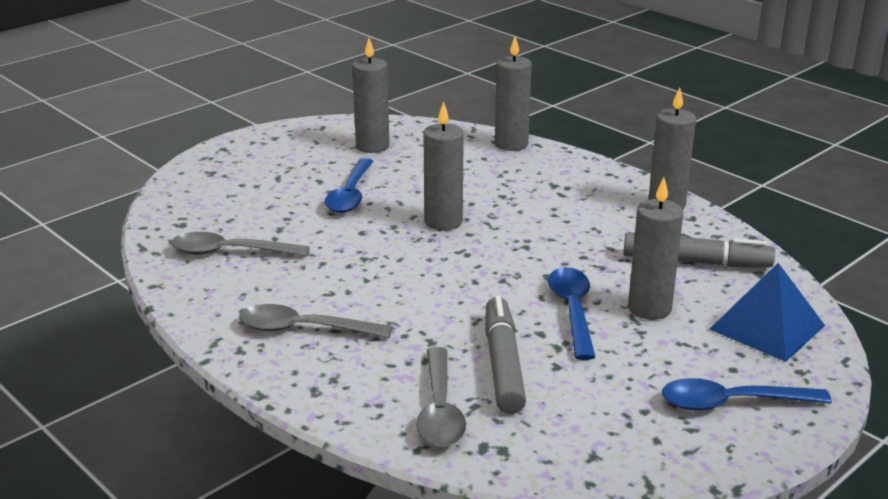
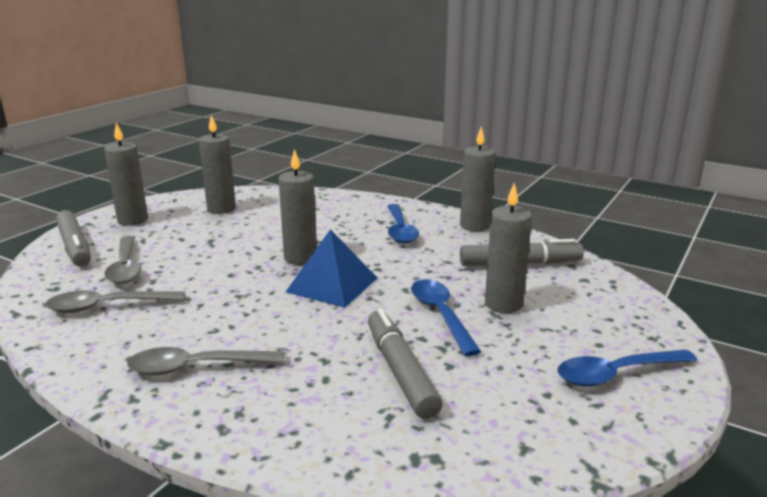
camera: 15 degrees left, 5 degrees down
blue spoon [325,158,374,213] -> blue spoon moved to [387,204,419,243]
grey spoon [416,347,466,447] -> grey spoon moved to [105,236,141,284]
grey candle [495,36,532,151] -> grey candle moved to [104,123,148,226]
blue pyramid [709,263,825,362] -> blue pyramid moved to [286,229,377,308]
none -> grey marker [56,210,91,267]

